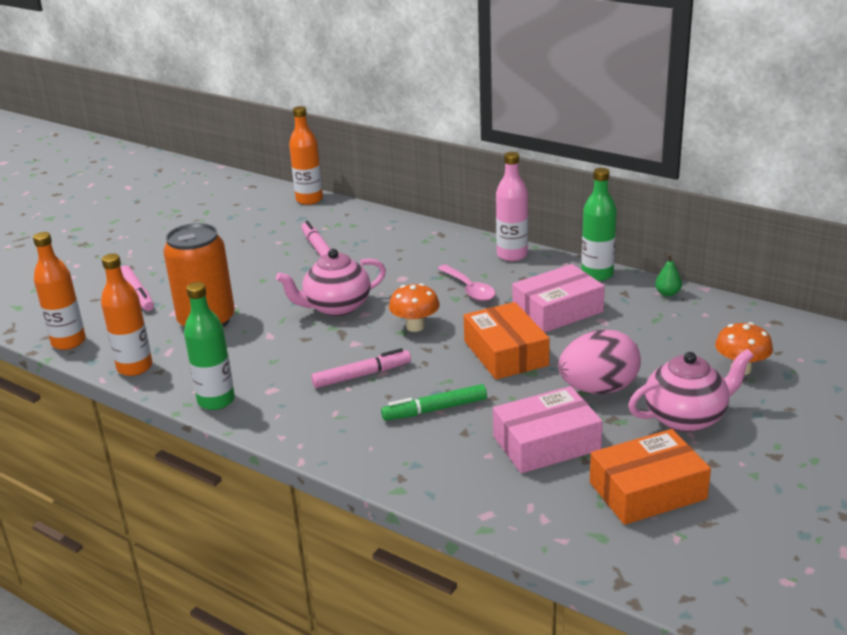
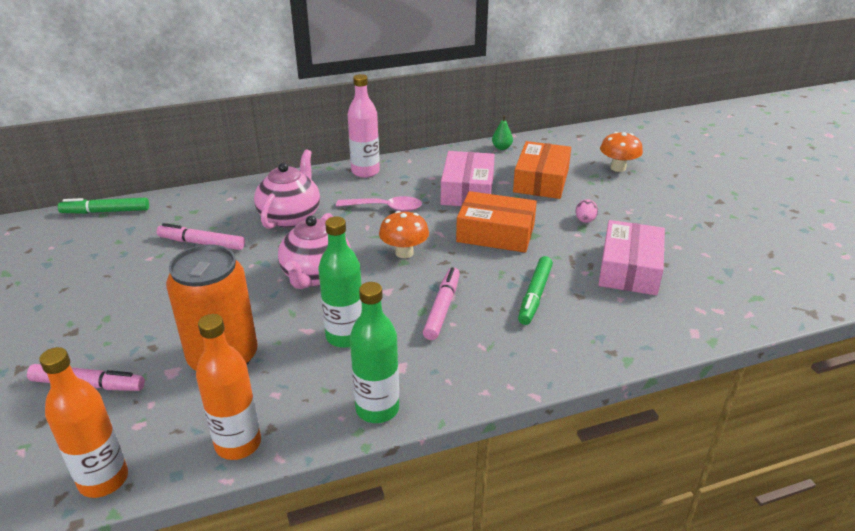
camera: 55 degrees left, 5 degrees up
orange bottle [289,106,323,205] -> green marker [58,198,149,214]
pink egg [558,329,641,394] -> pink egg [575,199,598,223], size x0.42
green bottle [581,168,617,281] -> green bottle moved to [318,216,362,348]
orange box [590,429,711,525] -> orange box moved to [513,141,571,199]
pink teapot [628,349,754,432] -> pink teapot moved to [254,150,320,229]

